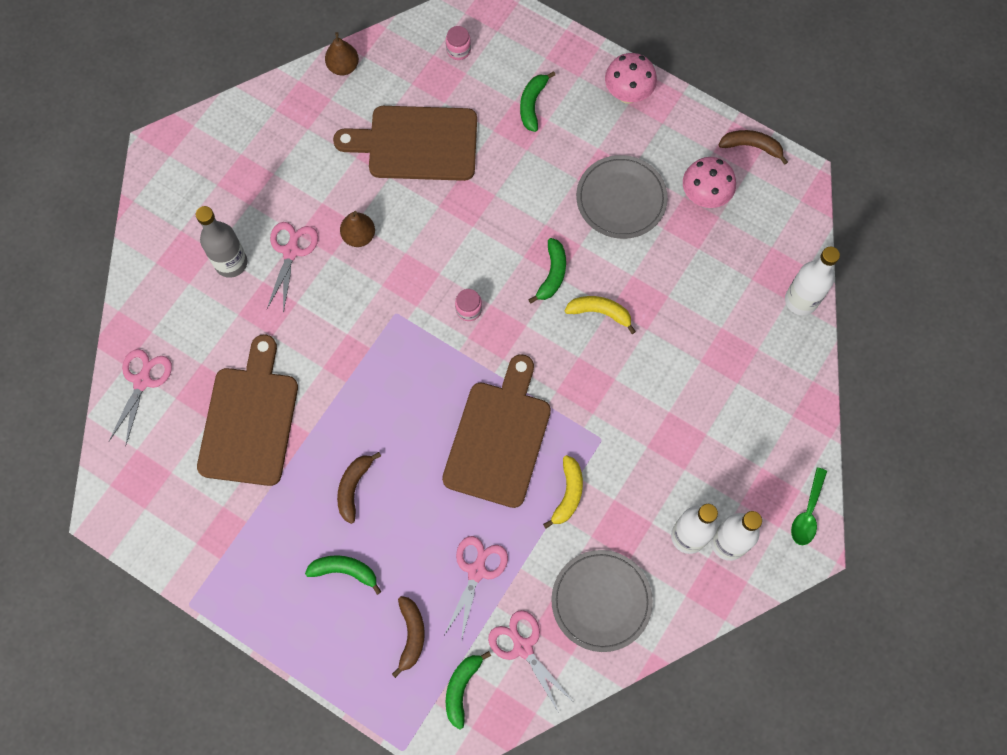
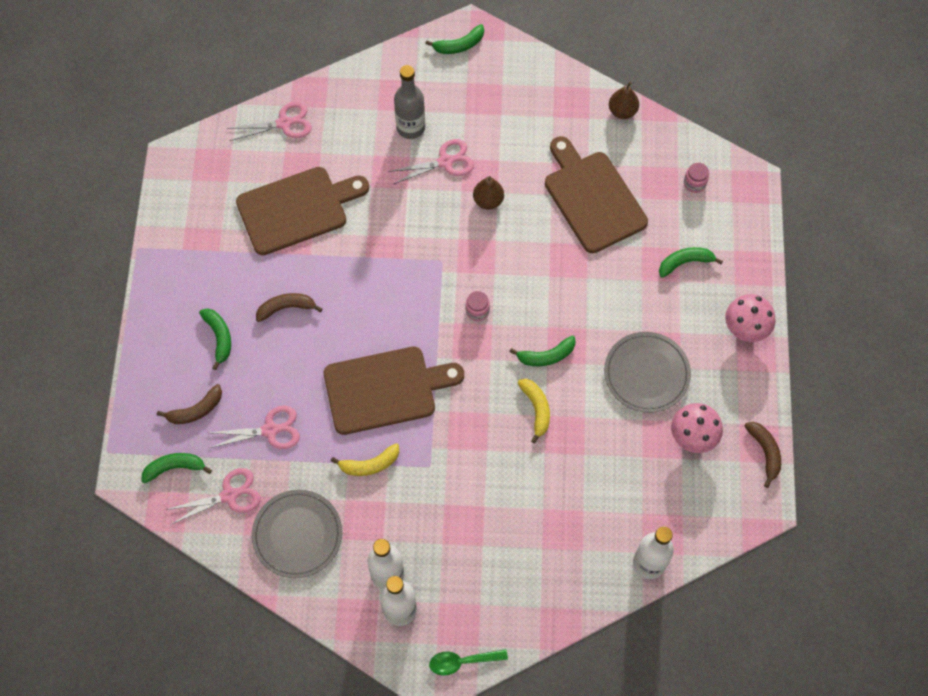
camera: 60 degrees right, 5 degrees down
pink scissors [488,610,573,713] -> pink scissors turned 45 degrees clockwise [166,468,261,525]
none -> green banana [425,24,484,54]

